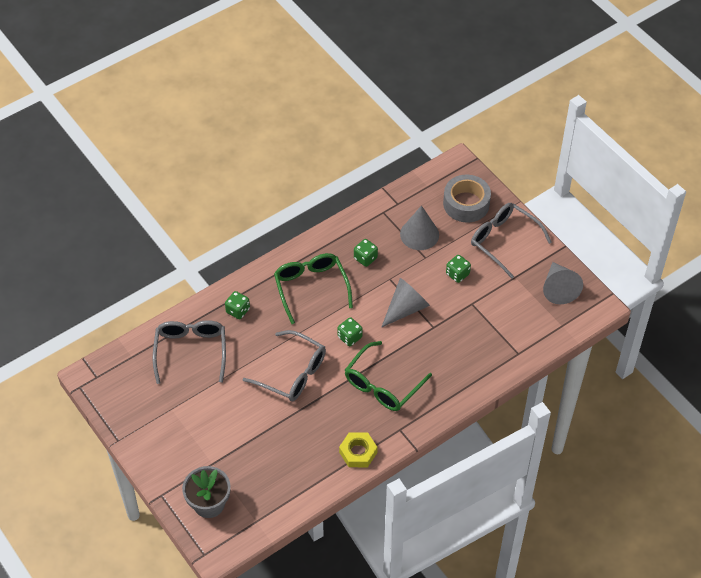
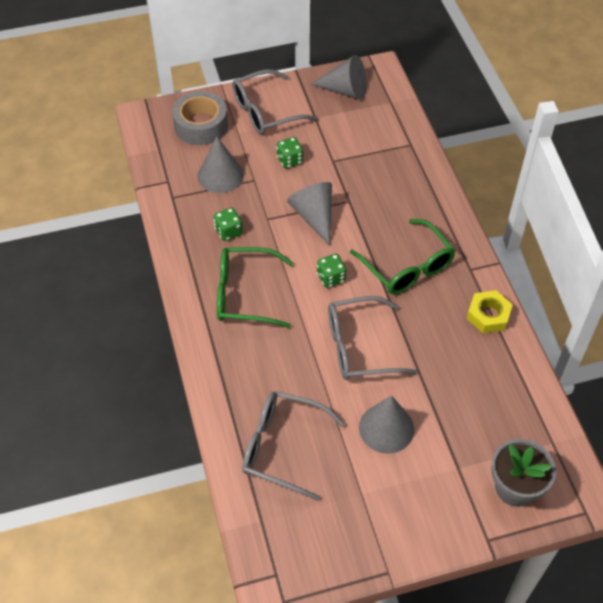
camera: 70 degrees left, 0 degrees up
green dice [225,291,250,319] -> none
grey glasses [243,330,326,401] -> grey glasses turned 150 degrees counterclockwise [328,296,417,380]
none -> grey cone [359,395,414,454]

